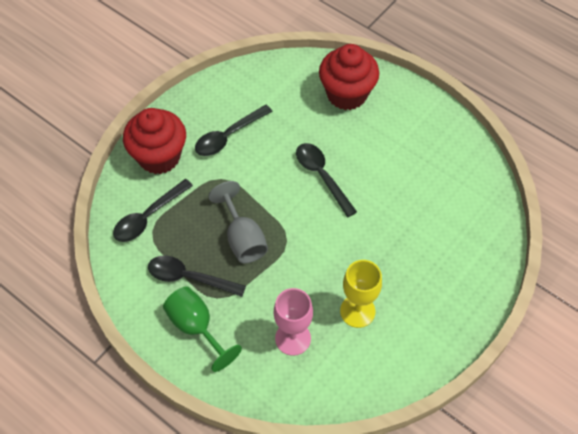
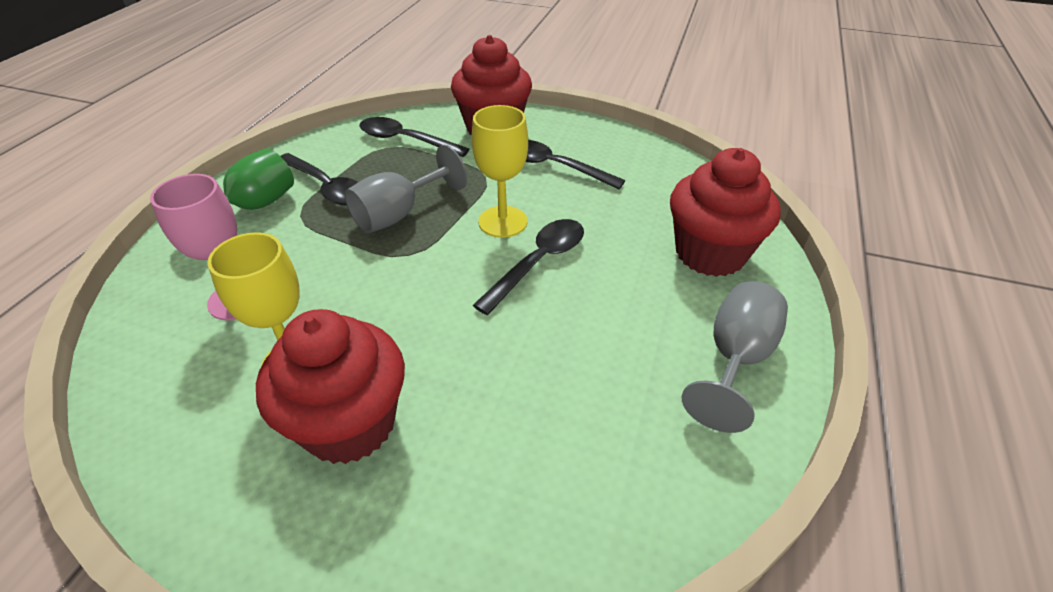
camera: 70 degrees right, 15 degrees down
black spoon [148,256,246,297] -> black spoon turned 135 degrees clockwise [281,153,358,205]
none -> red cupcake [256,309,405,464]
none -> yellow goblet [472,105,528,238]
none -> grey goblet [682,281,788,433]

